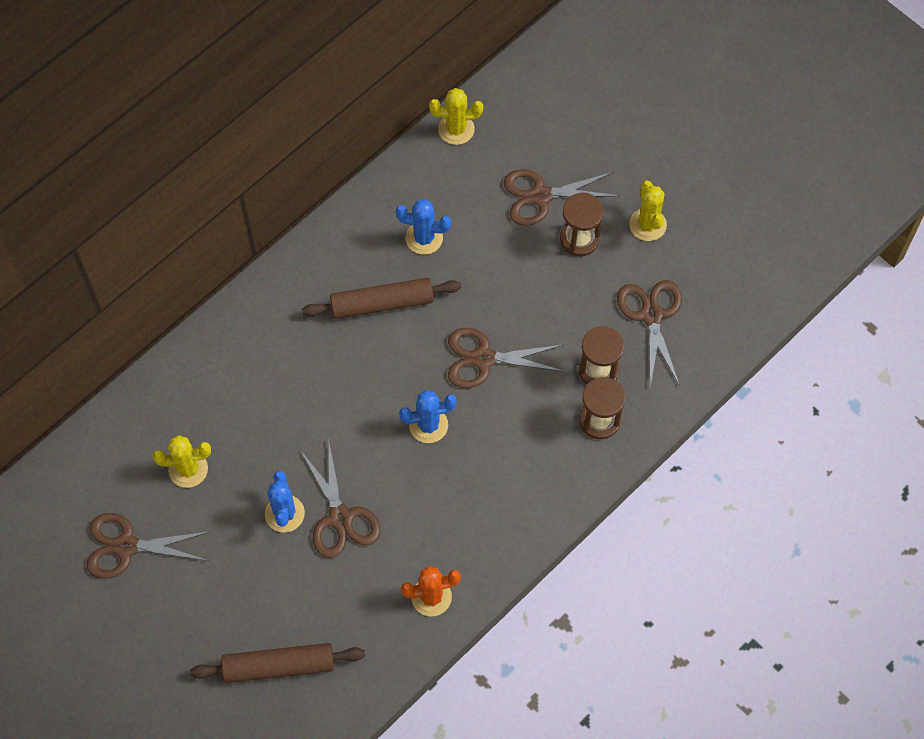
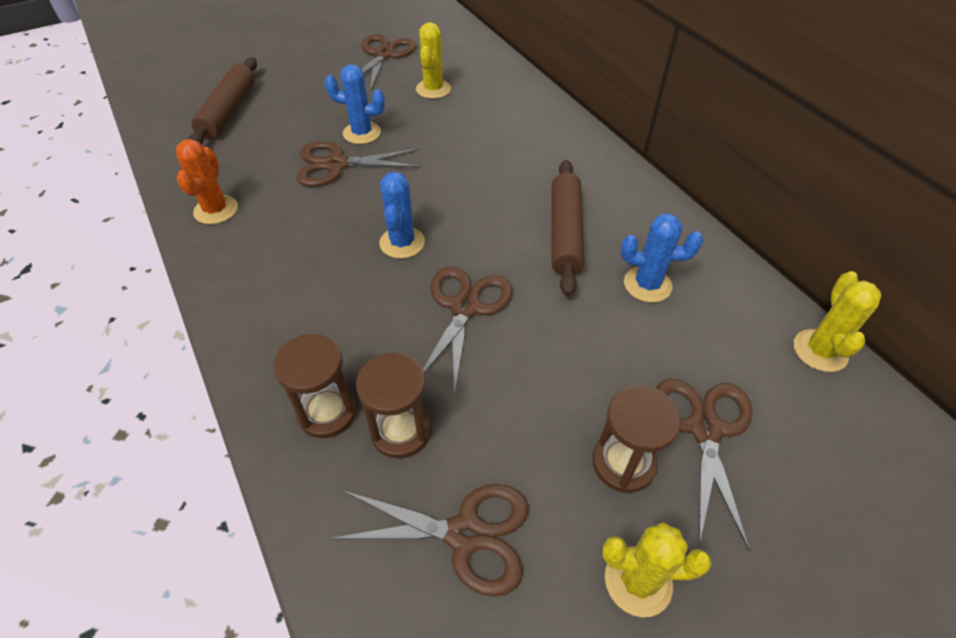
camera: 105 degrees right, 15 degrees down
blue cactus [395,199,451,255] -> blue cactus turned 75 degrees clockwise [621,213,703,302]

